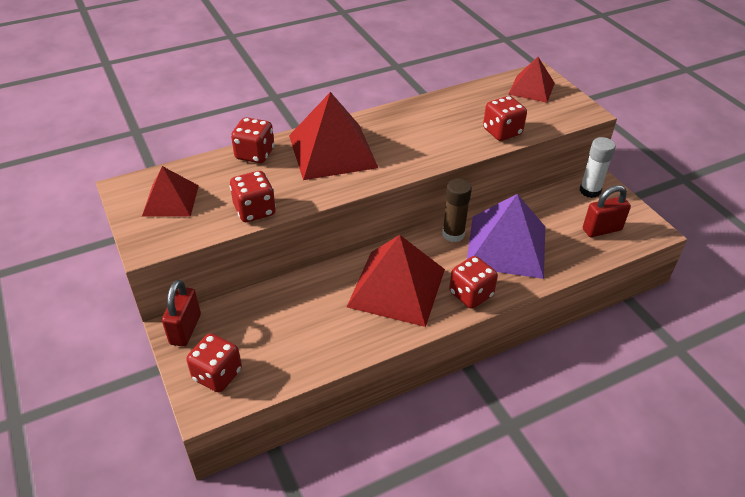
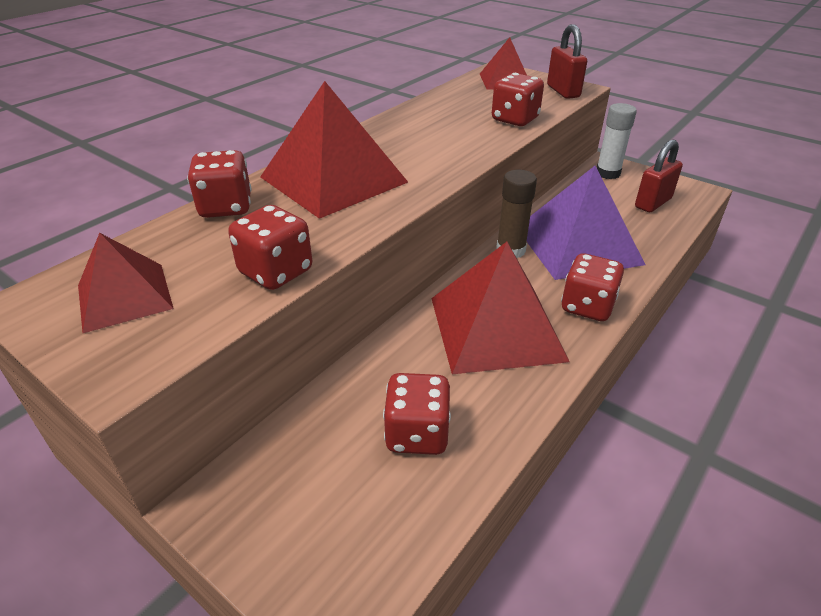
camera: 25 degrees left, 5 degrees down
red padlock [162,280,201,347] -> red padlock moved to [547,24,587,99]
red dice [186,333,242,392] -> red dice moved to [383,373,451,455]

